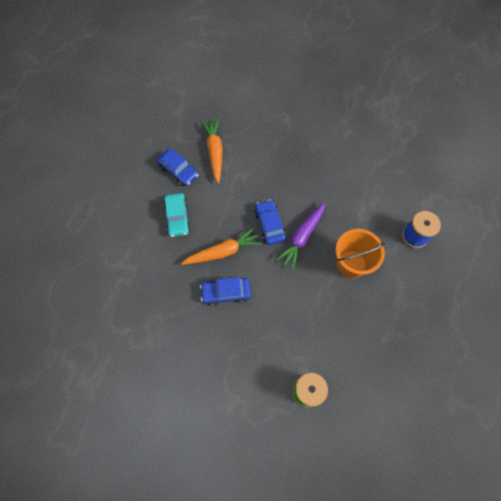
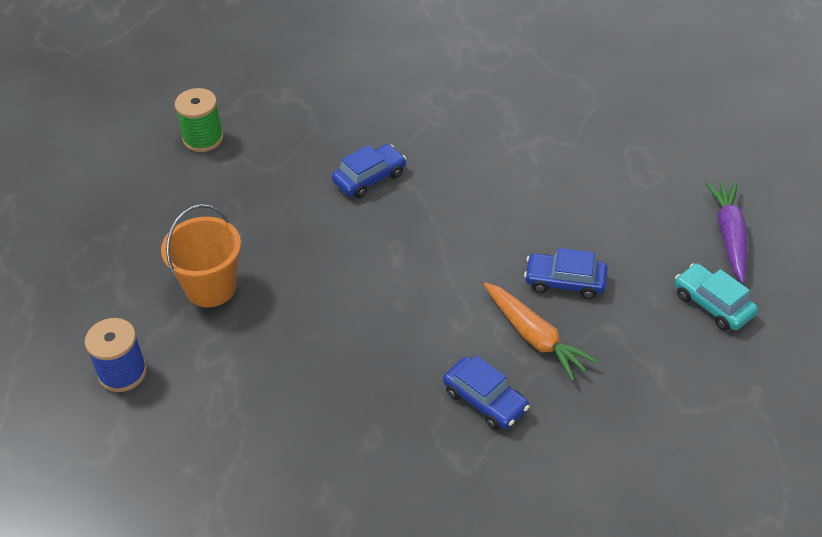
camera: 150 degrees right, 20 degrees down
turquoise car [164,193,191,237] -> turquoise car moved to [675,263,758,331]
orange carrot [181,227,262,265] -> none
blue car [254,199,286,245] -> blue car moved to [443,355,530,430]
purple carrot [276,202,325,270] -> purple carrot moved to [705,182,747,283]

